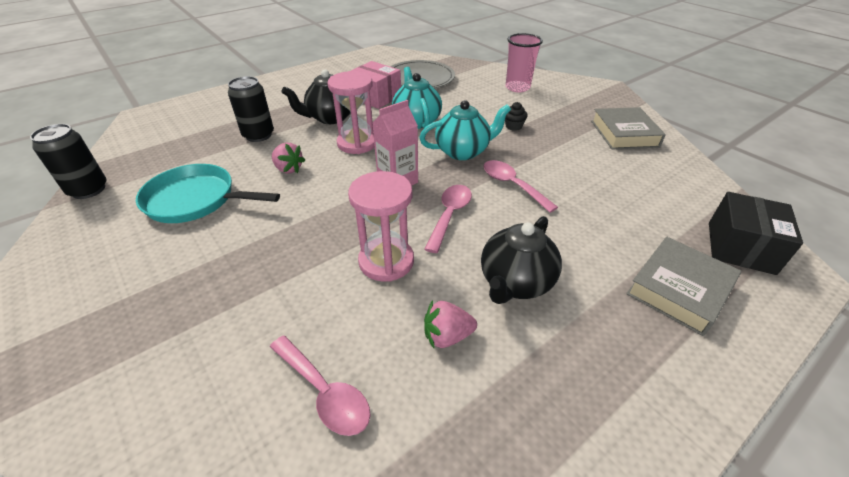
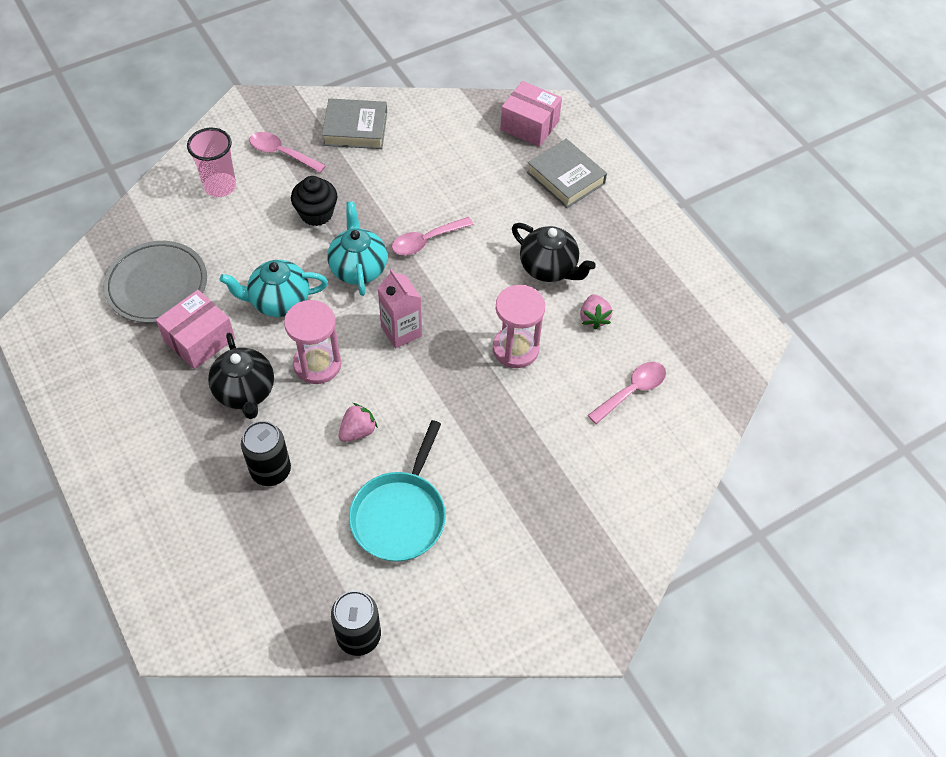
camera: 85 degrees left, 15 degrees up
pink spoon [424,185,472,253] -> pink spoon moved to [249,132,326,173]
black cupcake [505,102,528,131] -> black cupcake [291,176,337,226], size x1.72
black box [709,192,803,275] -> pink box [500,81,562,147]

